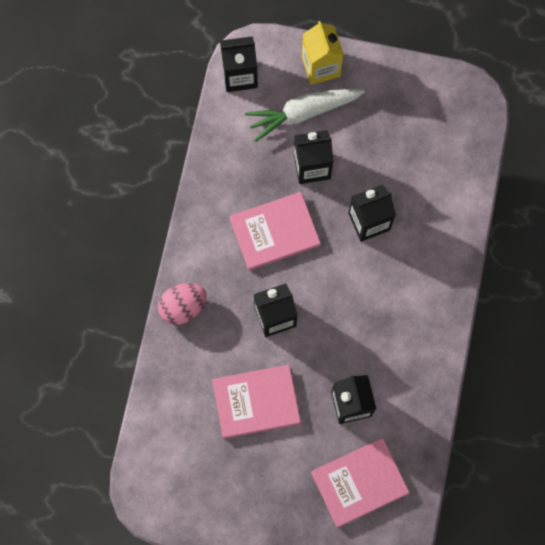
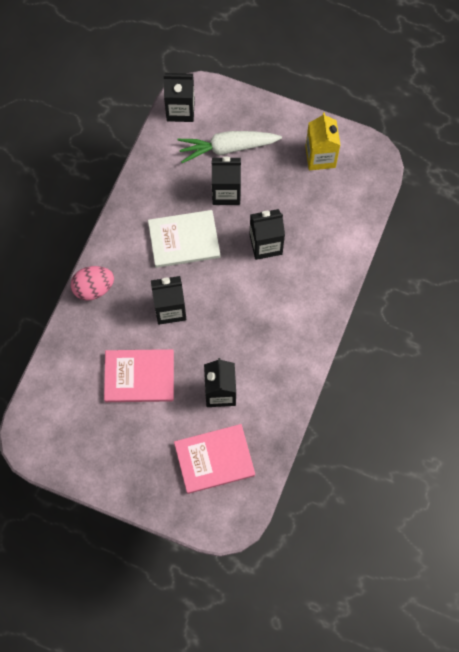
camera: 10 degrees right, 5 degrees down
pink book [230,192,321,270] -> white book [148,210,220,268]
yellow carton [302,21,344,85] -> yellow carton moved to [305,112,340,170]

